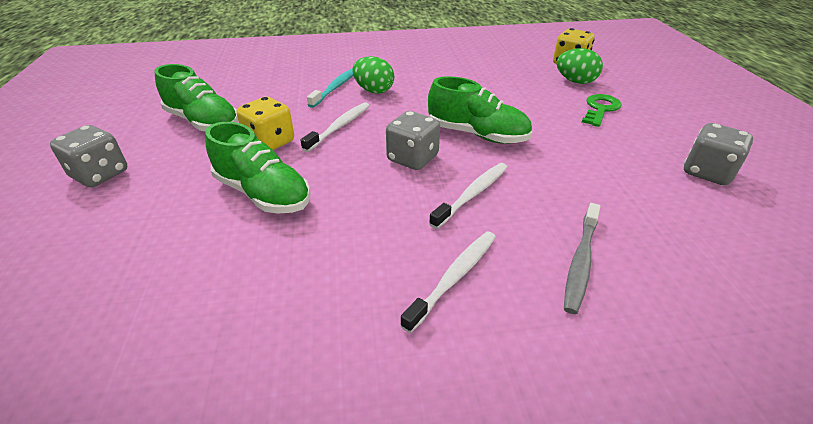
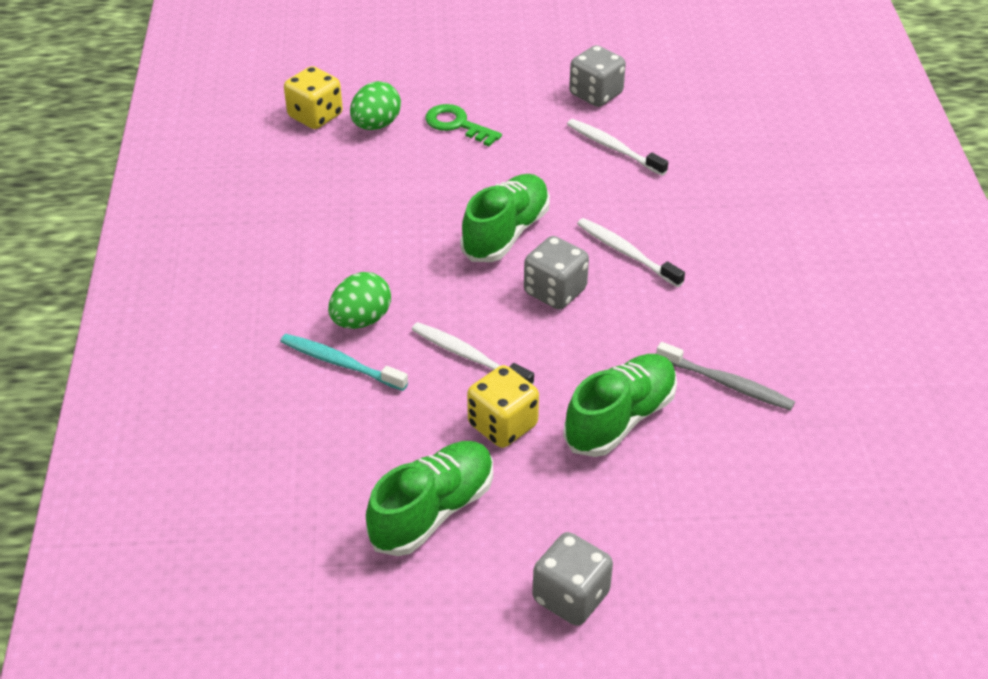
camera: 85 degrees left, 5 degrees up
white toothbrush [400,231,496,333] -> white toothbrush moved to [567,119,668,176]
grey toothbrush [564,203,600,314] -> grey toothbrush moved to [656,342,795,411]

